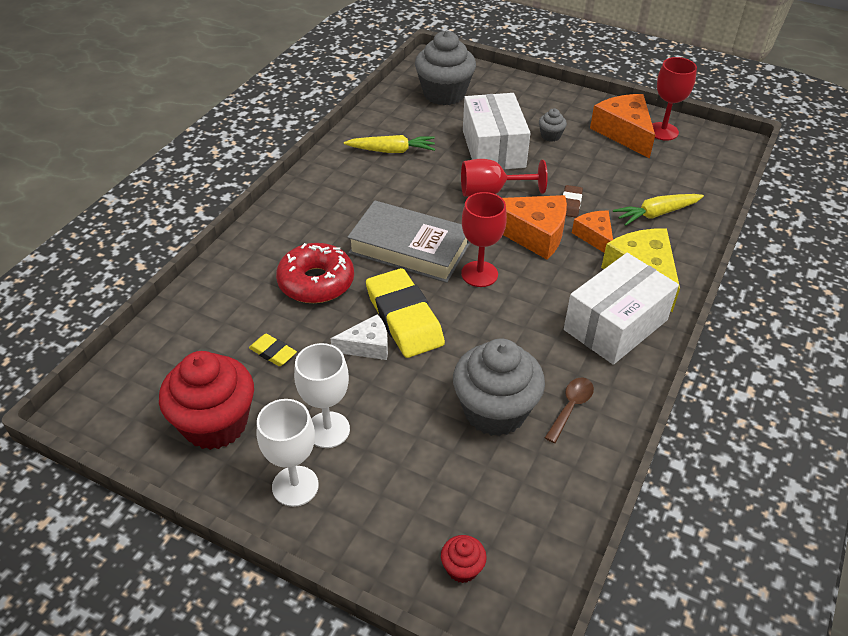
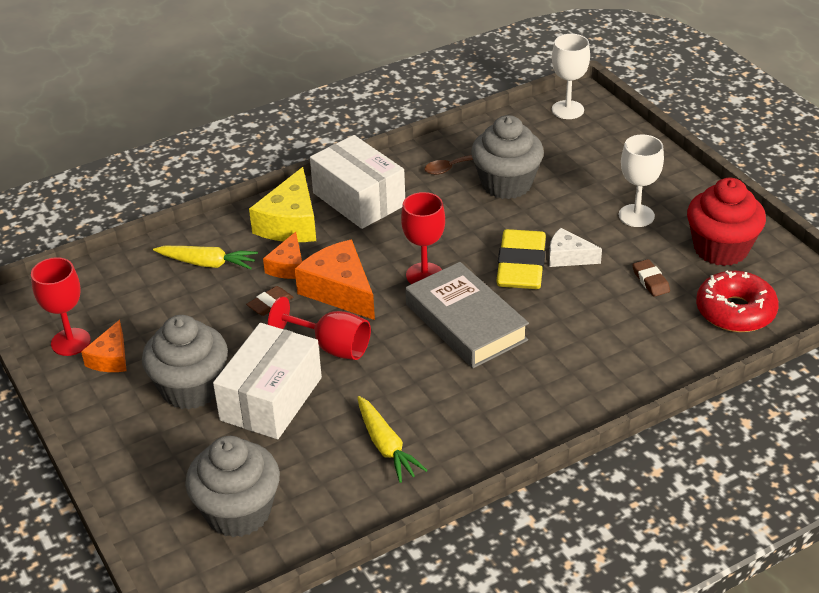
camera: 145 degrees left, 5 degrees down
yellow eraser [249,334,297,366] -> brown eraser [632,259,670,297]
white goblet [257,399,319,507] -> white goblet moved to [552,34,590,119]
red donut [276,243,354,303] -> red donut moved to [696,270,779,332]
yellow carrot [344,135,435,153] -> yellow carrot turned 150 degrees counterclockwise [357,396,428,483]
red cupcake [441,535,487,583] -> none
grey cupcake [539,108,567,142] -> grey cupcake [142,315,228,410], size x2.29
white box [564,253,679,365] -> white box turned 60 degrees clockwise [310,135,405,229]
orange cheese [590,94,655,158] -> orange cheese [81,320,127,372], size x0.59

